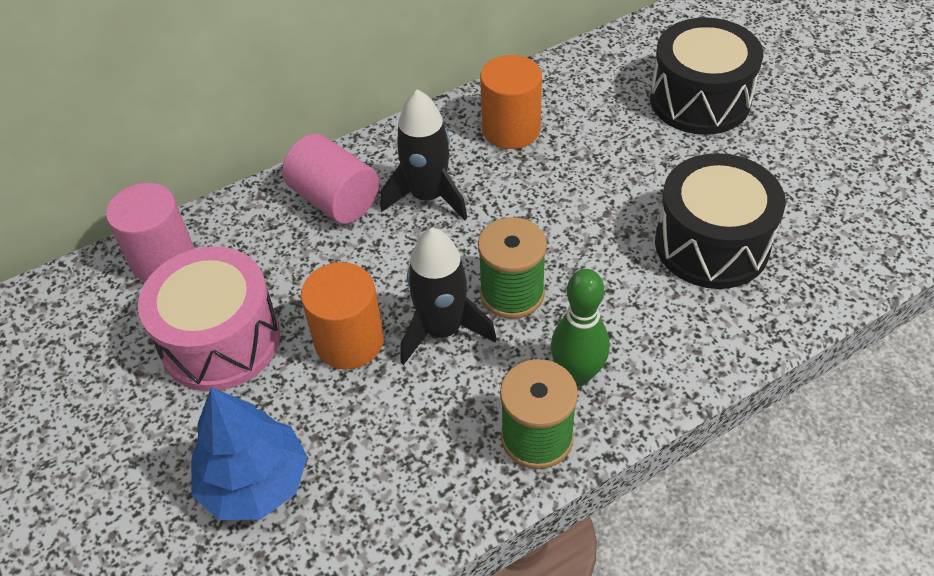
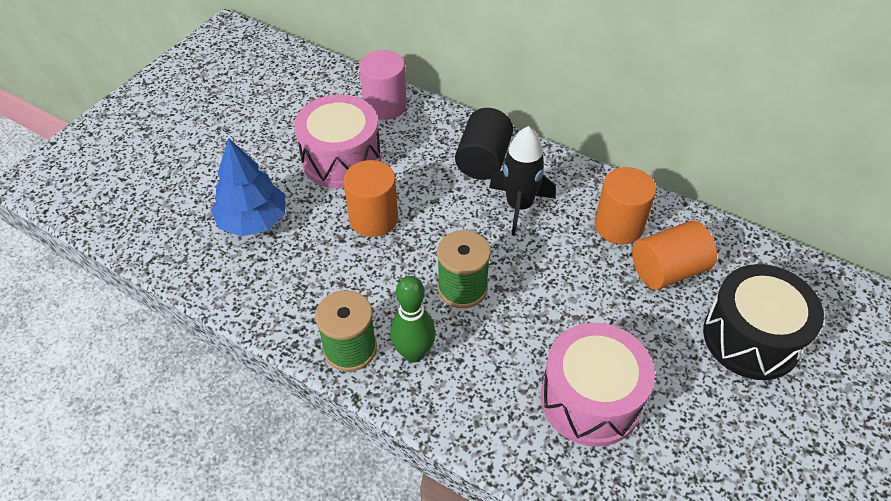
camera: 60 degrees right, 0 degrees up
pink cylinder [282,134,379,224] -> black cylinder [455,108,513,180]
black rocket [400,228,497,365] -> none
black drum [655,153,786,289] -> pink drum [541,323,655,447]
none -> orange cylinder [632,221,717,290]

